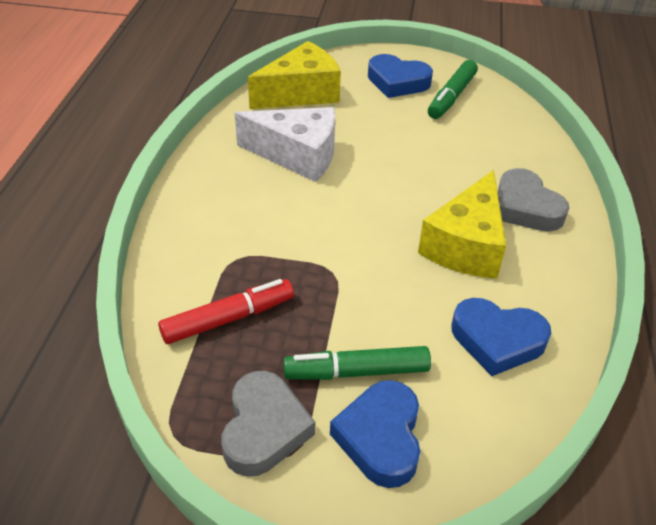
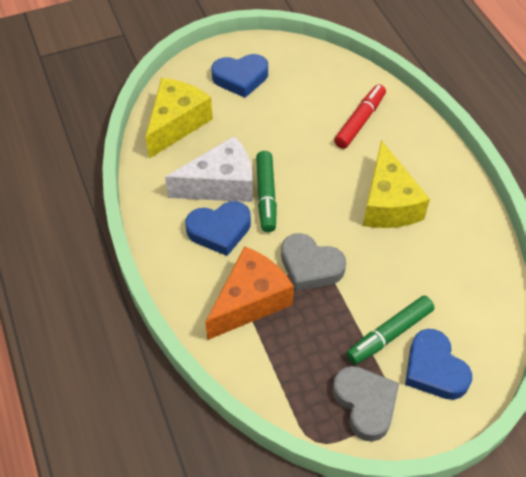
camera: 30 degrees left, 10 degrees up
red marker [158,279,294,344] -> red marker moved to [334,84,386,149]
green marker [428,60,478,119] -> green marker moved to [256,151,277,232]
blue heart [451,298,551,376] -> blue heart moved to [185,201,251,256]
grey heart [498,168,569,232] -> grey heart moved to [281,233,346,291]
none -> orange cheese [205,246,294,340]

